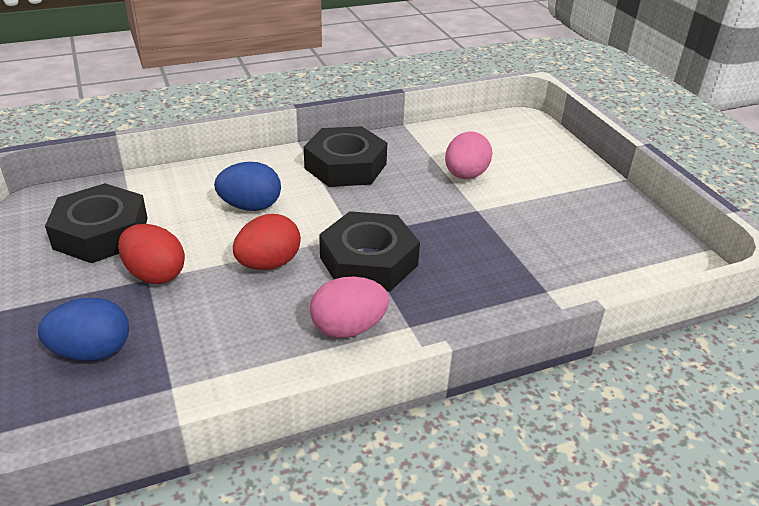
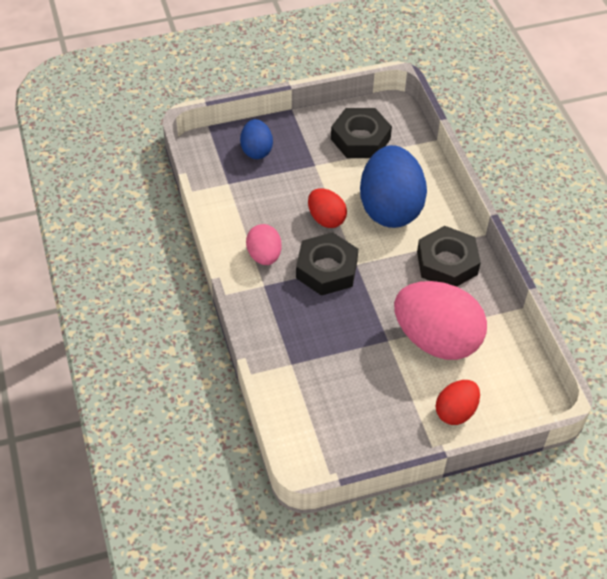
camera: 95 degrees right, 15 degrees up
red egg [118,224,185,284] -> red egg moved to [436,380,480,425]
blue egg [214,162,281,211] -> blue egg [360,145,427,228], size x1.94
pink egg [445,131,492,179] -> pink egg [394,281,487,360], size x1.94

